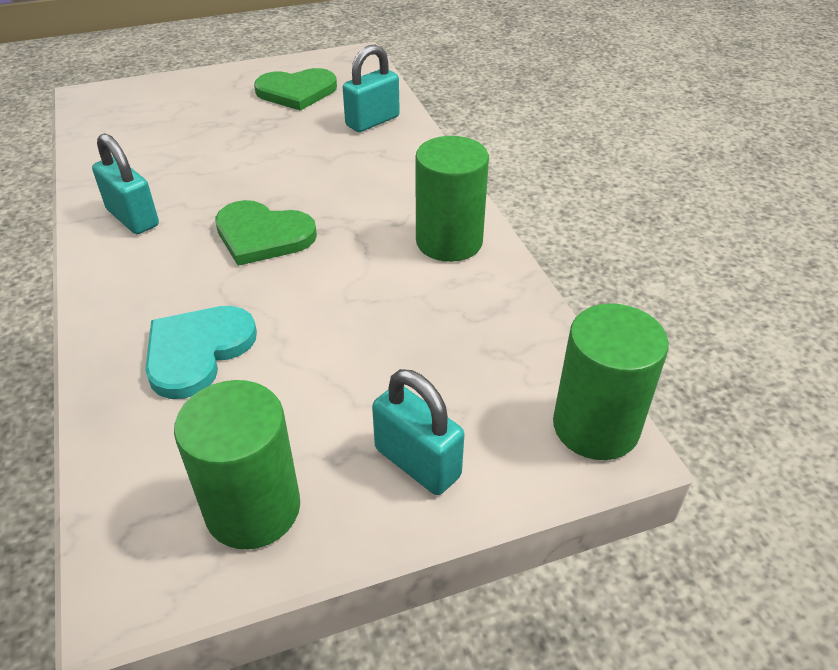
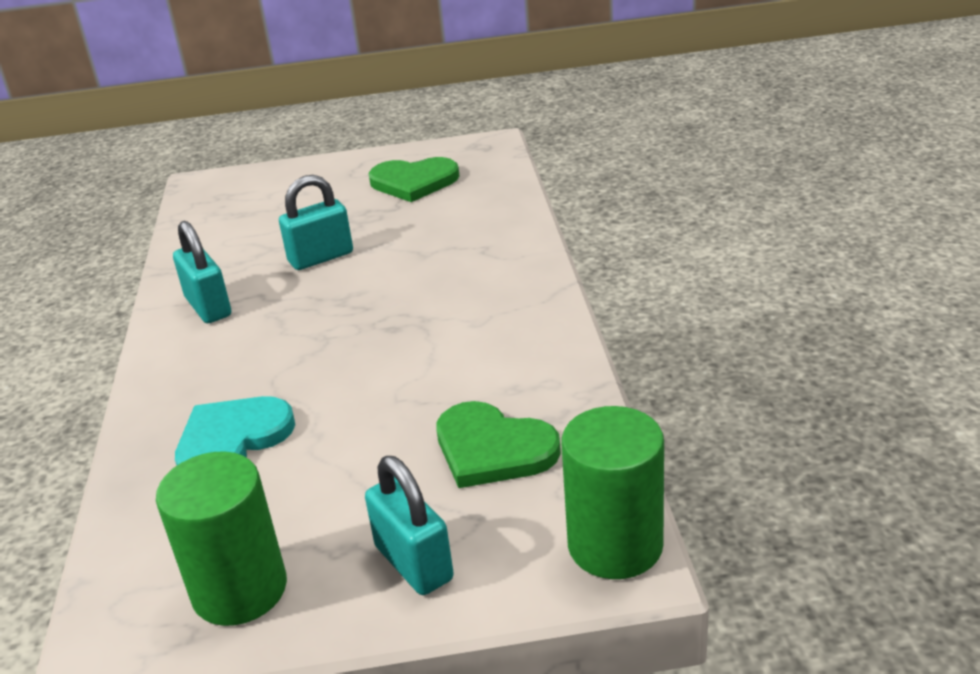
camera: 15 degrees right, 10 degrees down
green heart [215,200,317,266] -> green heart moved to [437,401,561,488]
turquoise padlock [343,45,400,132] -> turquoise padlock moved to [279,175,353,270]
green cylinder [415,136,489,262] -> none

